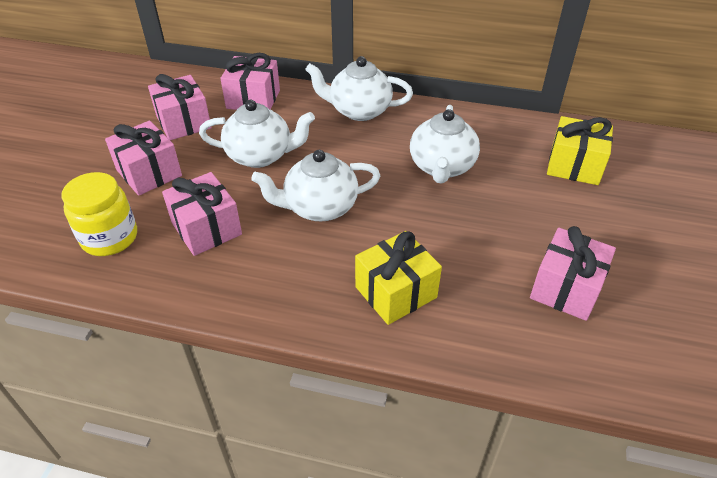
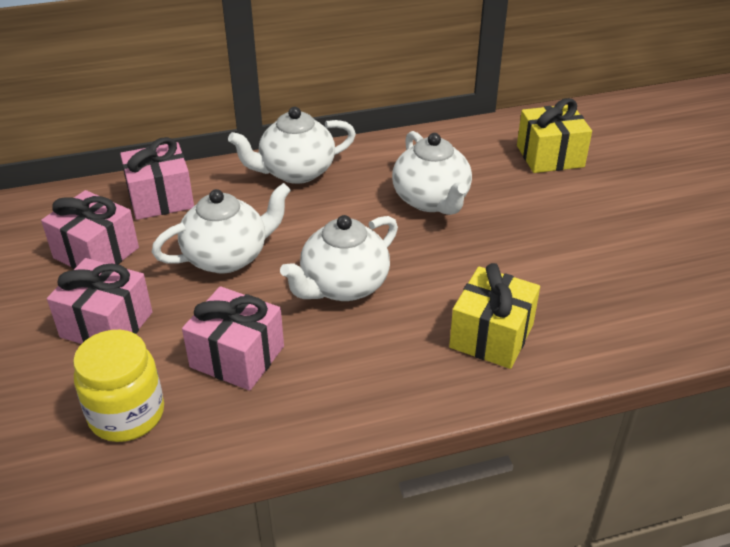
camera: 30 degrees left, 5 degrees down
pink gift [530,226,616,321] -> none

